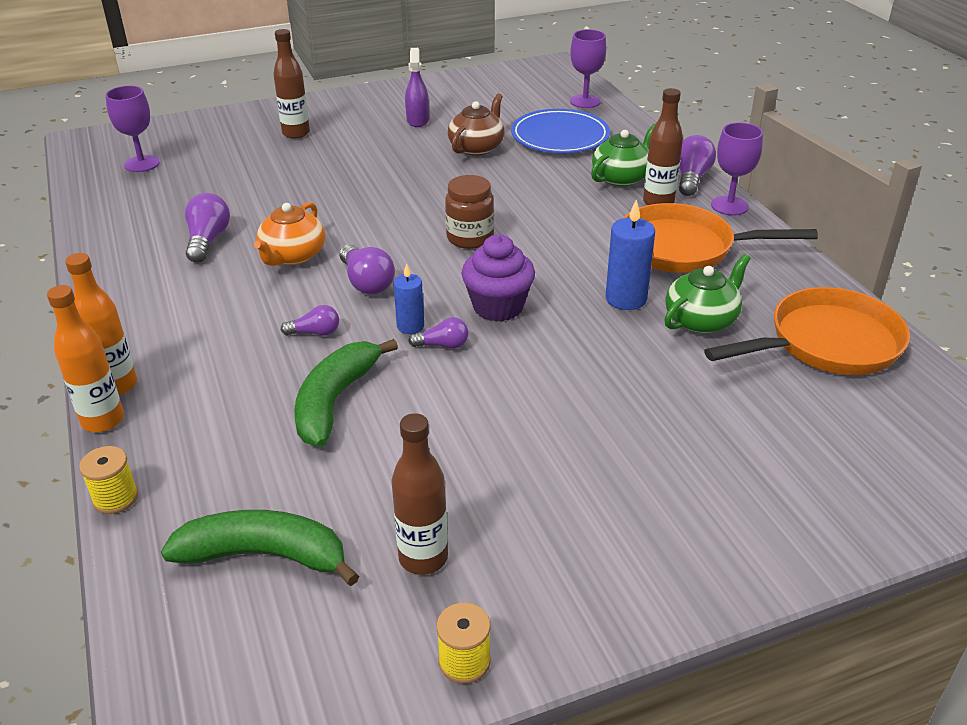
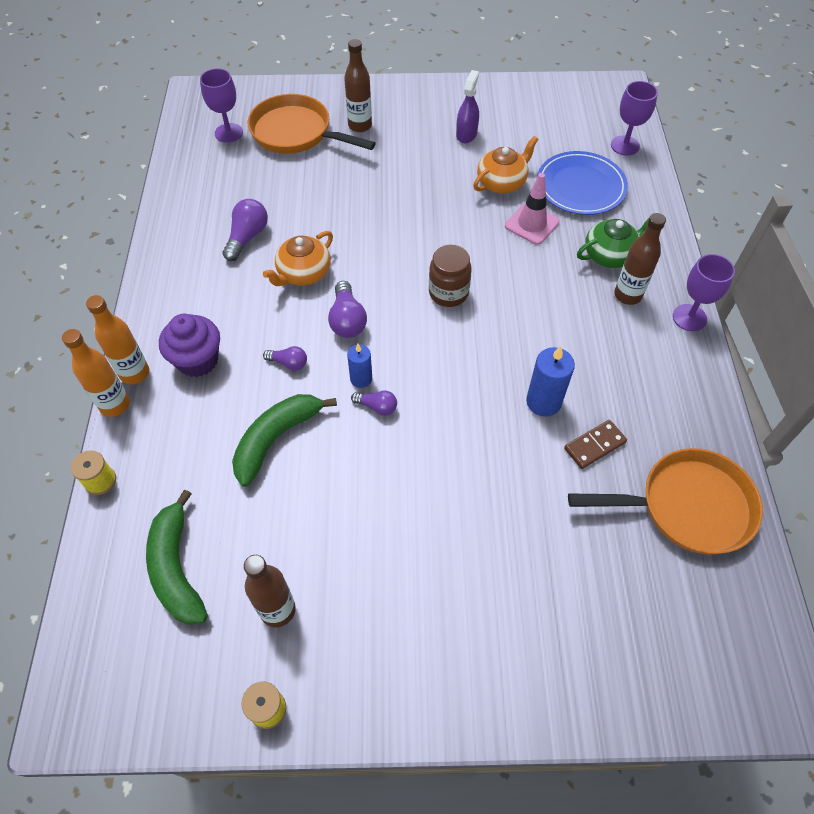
camera: 20 degrees right, 20 degrees up
green banana [161,510,359,586] -> green banana turned 135 degrees counterclockwise [146,490,208,625]
brown teapot [448,93,505,156] -> orange teapot [473,136,538,194]
purple cupcake [462,235,535,322] -> purple cupcake moved to [159,314,220,377]
orange pan [622,203,818,273] -> orange pan moved to [248,94,376,154]
green teapot [664,254,751,333] -> brown domino [564,420,627,469]
purple light bulb [679,135,716,196] -> none
none -> pink traffic cone [505,173,560,245]

